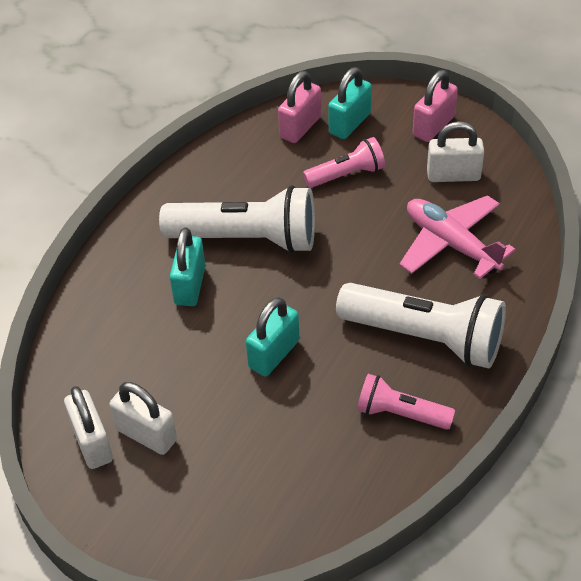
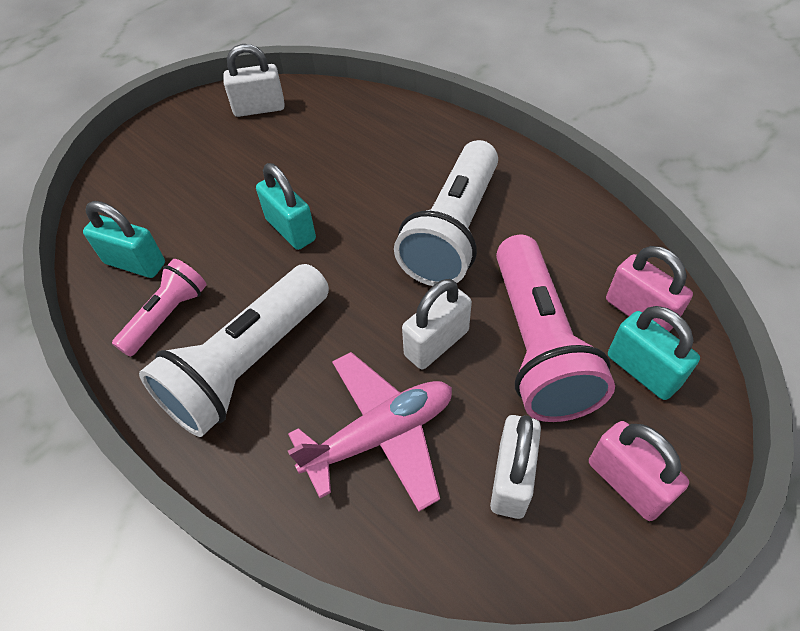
camera: 105 degrees right, 5 degrees up
white padlock [109,382,177,455] -> white padlock moved to [402,279,472,370]
turquoise padlock [170,227,206,306] -> turquoise padlock moved to [83,201,165,278]
pink flashlight [303,137,385,188] -> pink flashlight [496,235,615,422], size x1.81

